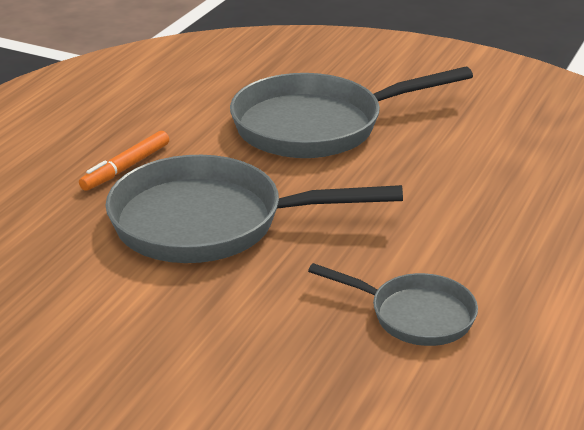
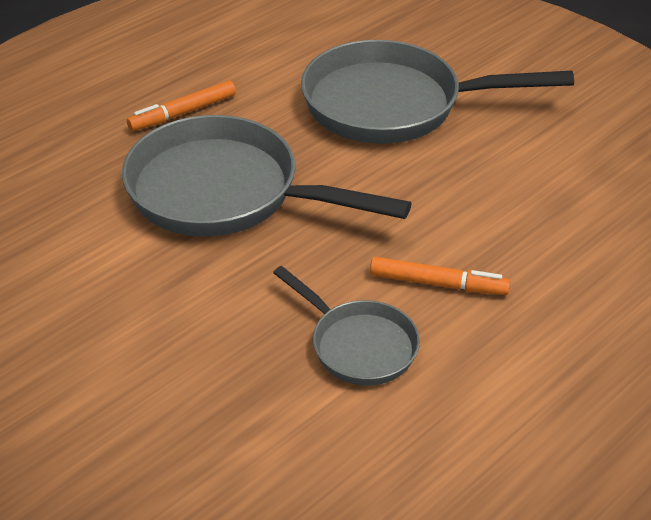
camera: 20 degrees right, 10 degrees up
none -> orange marker [370,257,510,295]

